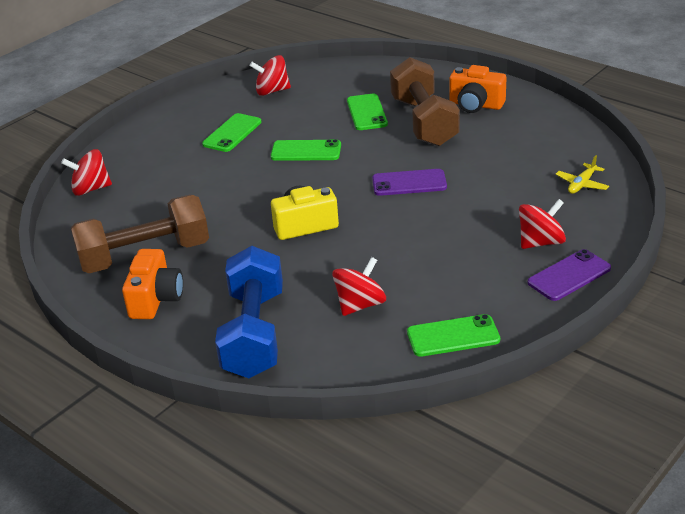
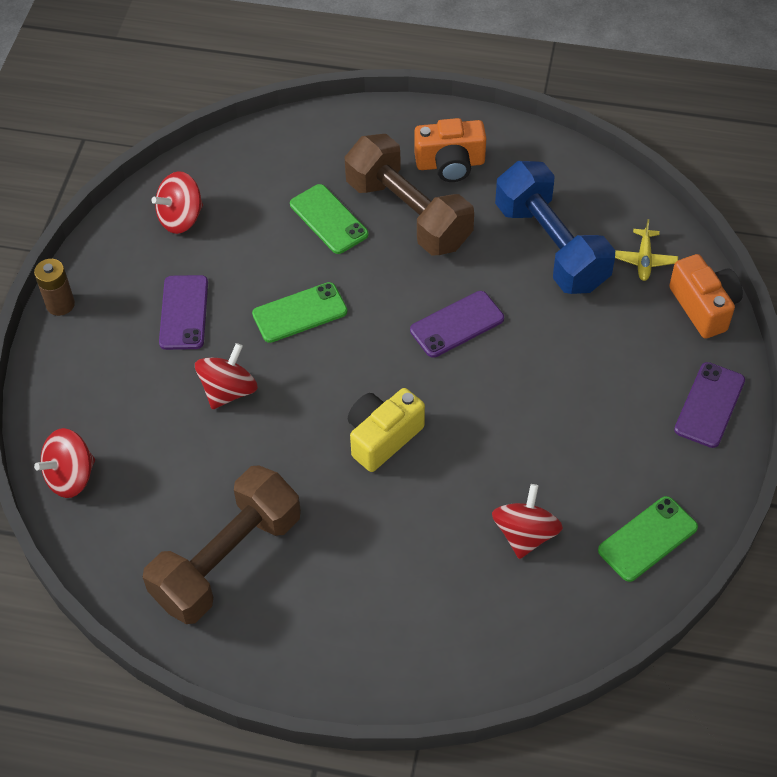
camera: 30 degrees left, 20 degrees up
orange camera [122,249,183,319] -> orange camera moved to [669,254,743,339]
green phone [202,113,262,152] -> purple phone [159,275,208,350]
blue dumbbell [215,246,283,378] -> blue dumbbell moved to [495,161,615,294]
red spinning top [519,199,566,249] -> red spinning top moved to [195,343,258,410]
none -> brown battery [34,259,75,316]

